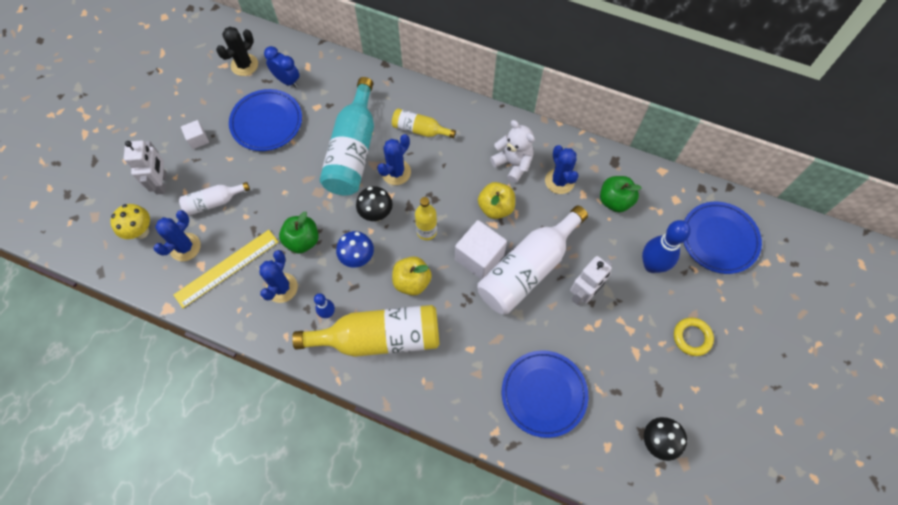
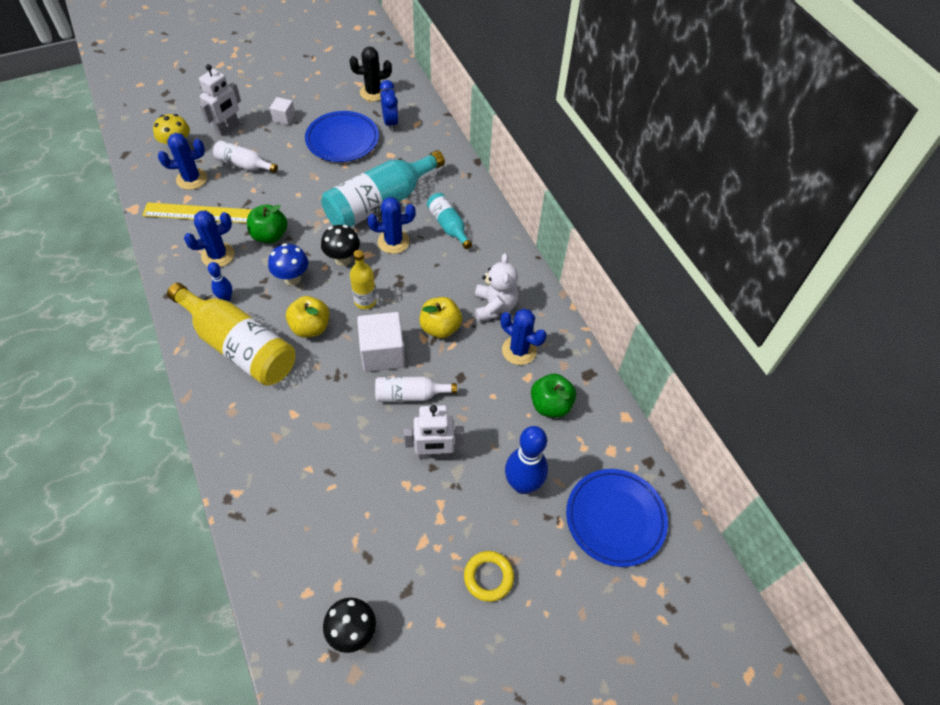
camera: 40 degrees right, 10 degrees down
yellow bottle [392,109,456,138] -> turquoise bottle [427,193,472,249]
white bottle [477,205,588,314] -> white bottle [375,376,457,402], size x0.52
blue plate [502,350,588,438] -> none
blue cactus [545,145,579,194] -> blue cactus turned 75 degrees counterclockwise [501,309,546,365]

